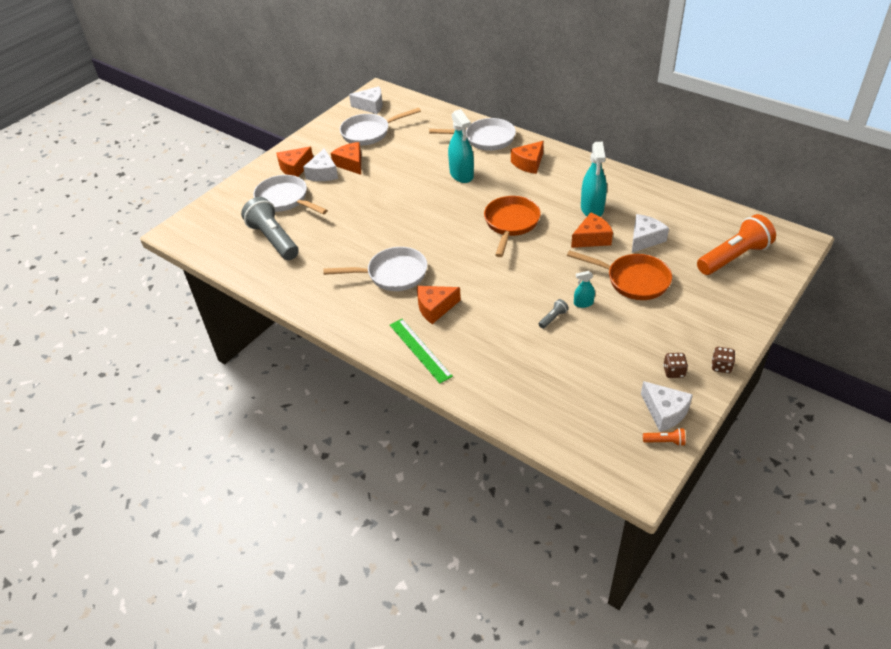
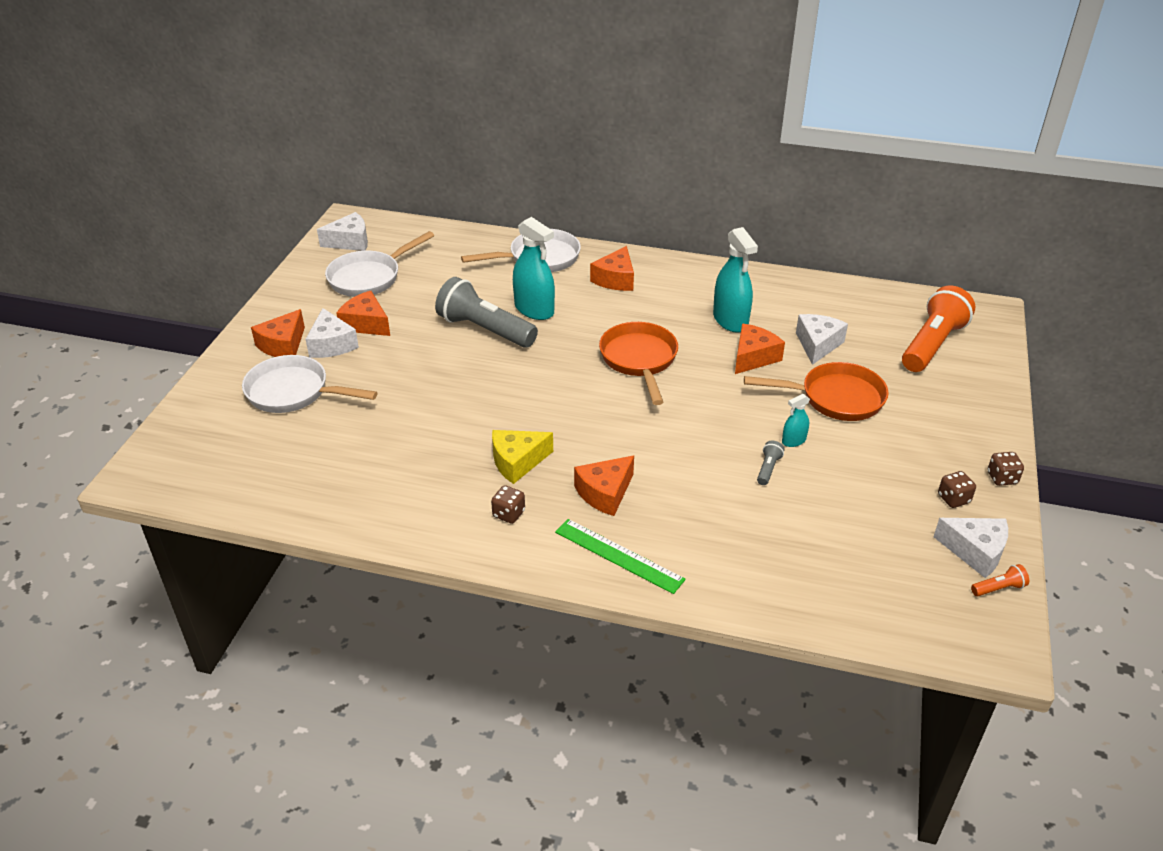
camera: 25 degrees left, 5 degrees down
grey flashlight [241,197,299,260] -> grey flashlight moved to [435,277,538,348]
white pan [323,247,427,291] -> yellow cheese [492,430,553,484]
none -> brown dice [491,485,525,524]

